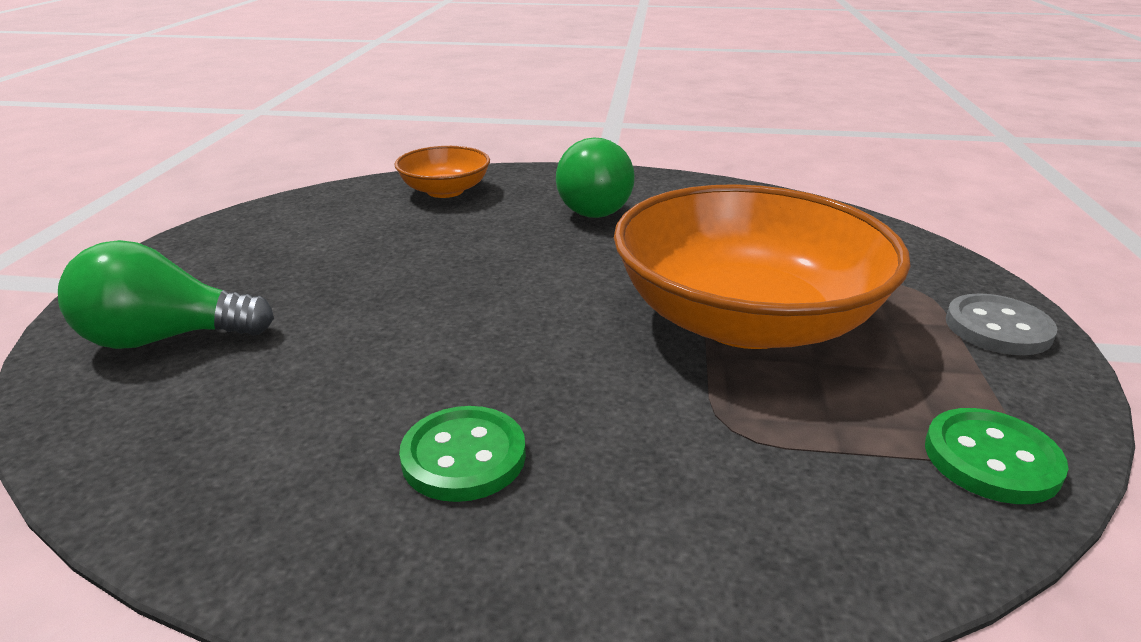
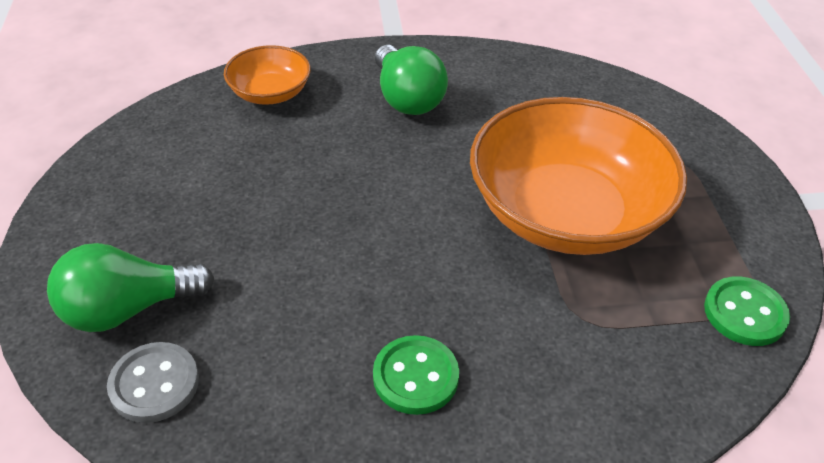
camera: 15 degrees left, 15 degrees up
grey button [946,293,1057,355] -> grey button moved to [107,342,199,423]

